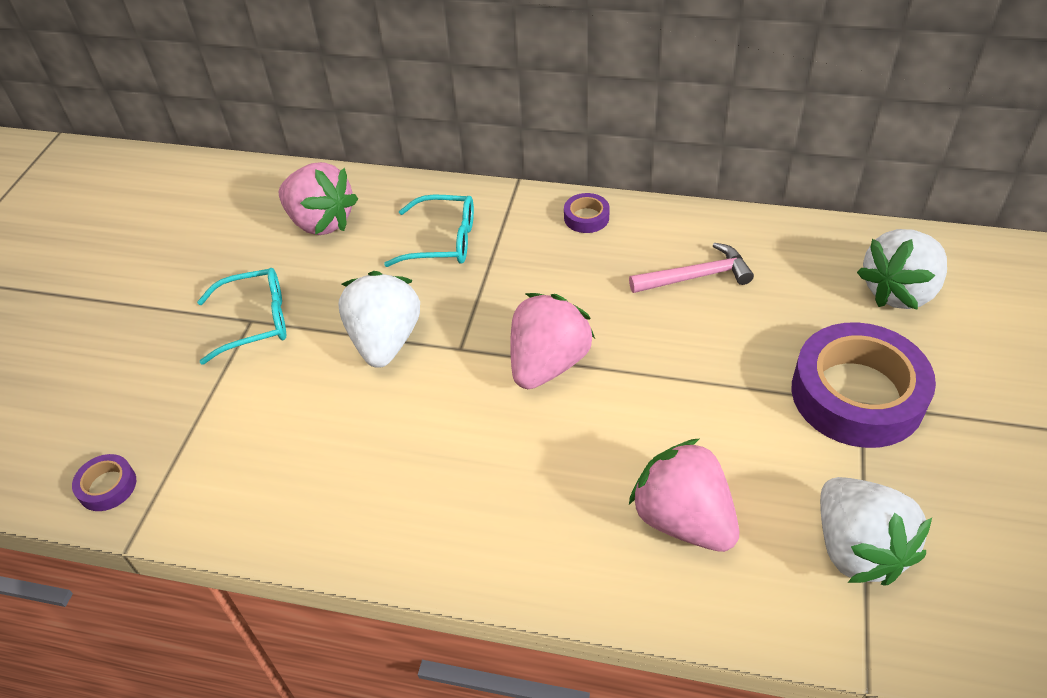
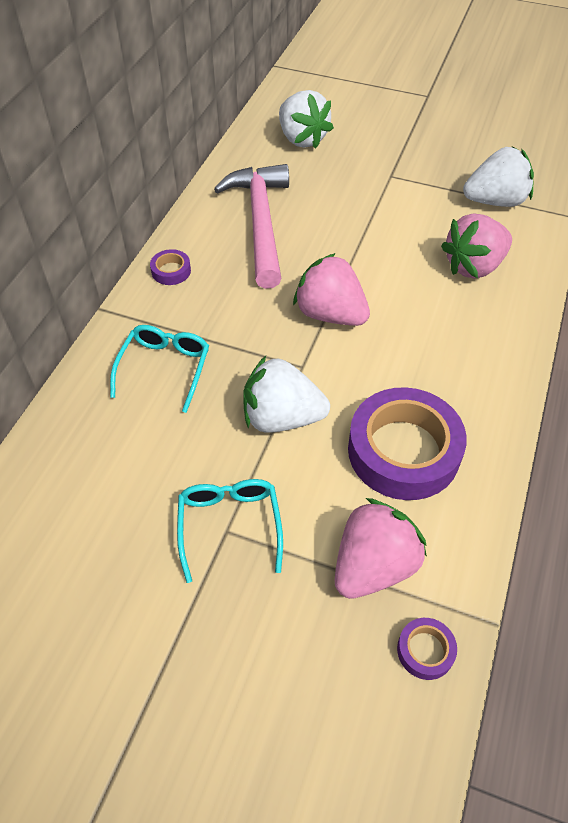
camera: 85 degrees left, 5 degrees up
pink strawberry [279,162,358,235] -> pink strawberry moved to [335,498,427,599]
pink hammer [629,243,754,293] -> pink hammer [214,164,289,289], size x1.80
purple tape [792,322,936,448] -> purple tape moved to [348,387,467,500]

